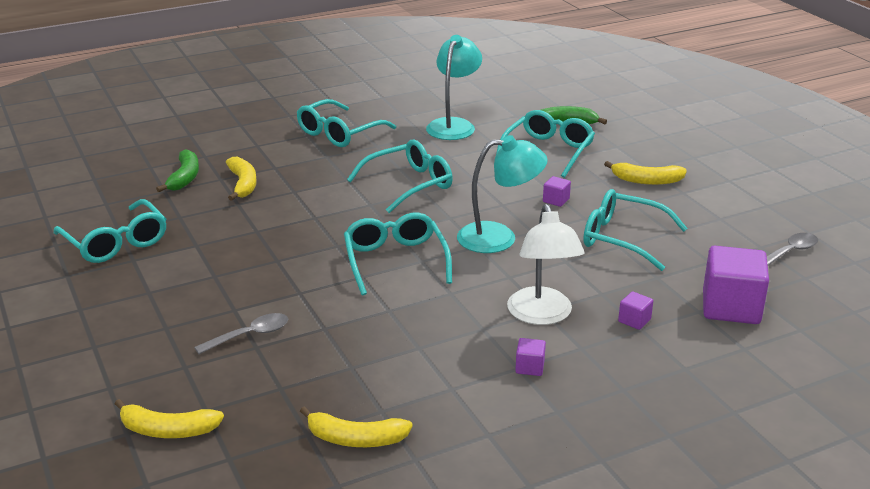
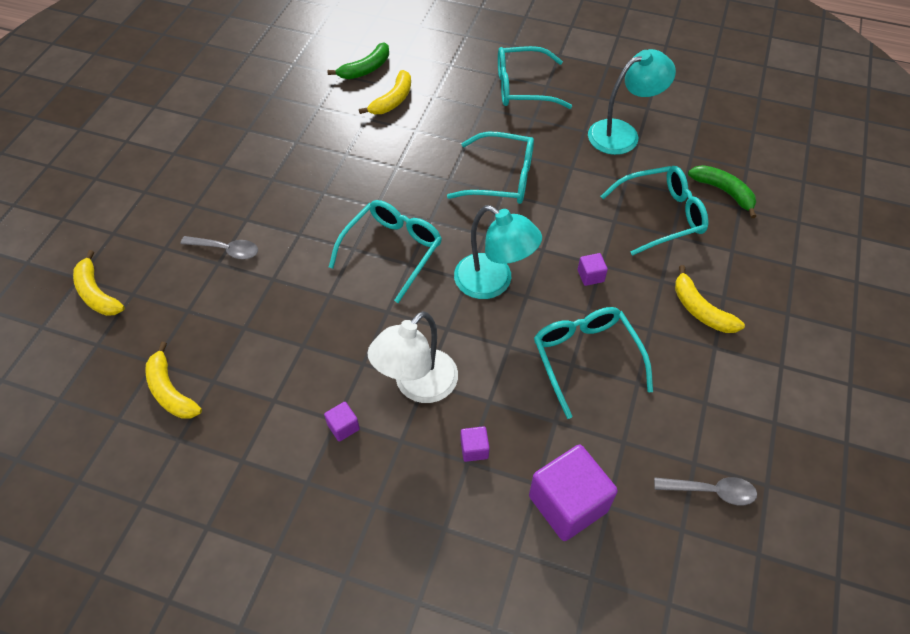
camera: 45 degrees right, 25 degrees up
turquoise glasses [54,199,166,263] -> none

